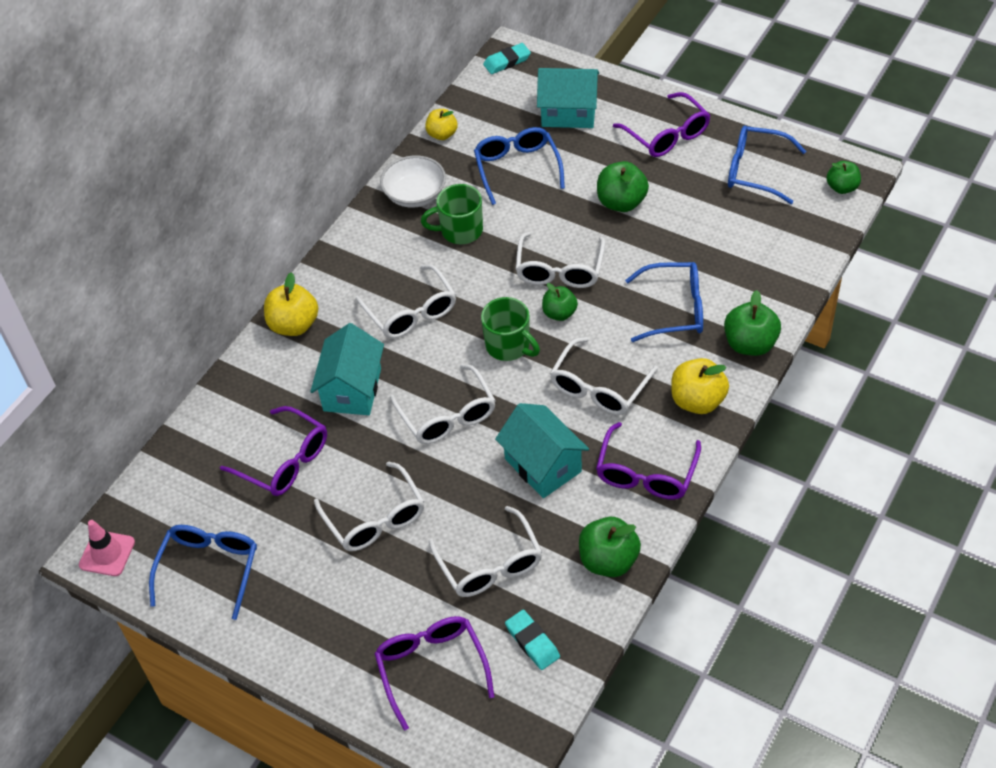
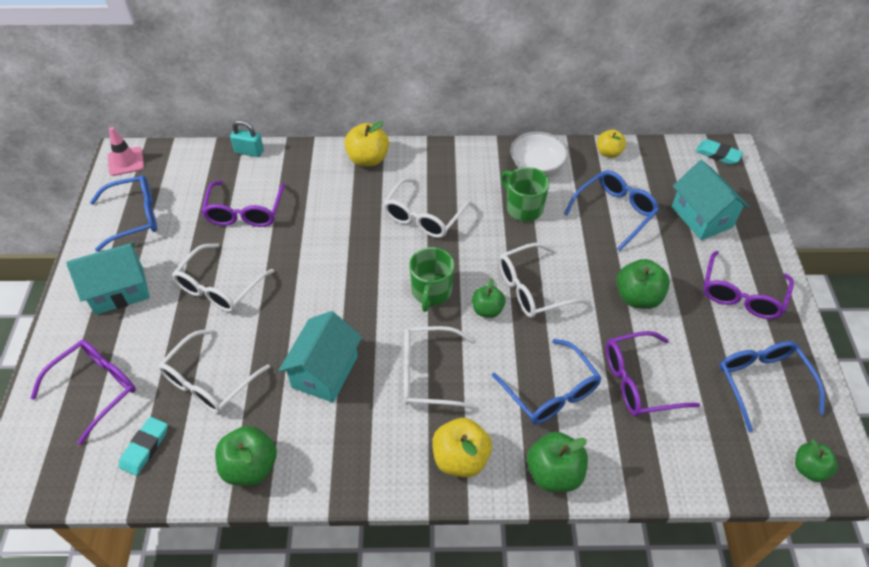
camera: 55 degrees right, 0 degrees up
turquoise house [310,323,384,415] -> turquoise house moved to [66,242,150,315]
white glasses [390,364,496,444] -> none
purple glasses [596,422,701,499] -> purple glasses moved to [606,331,700,416]
none -> turquoise padlock [230,120,264,157]

